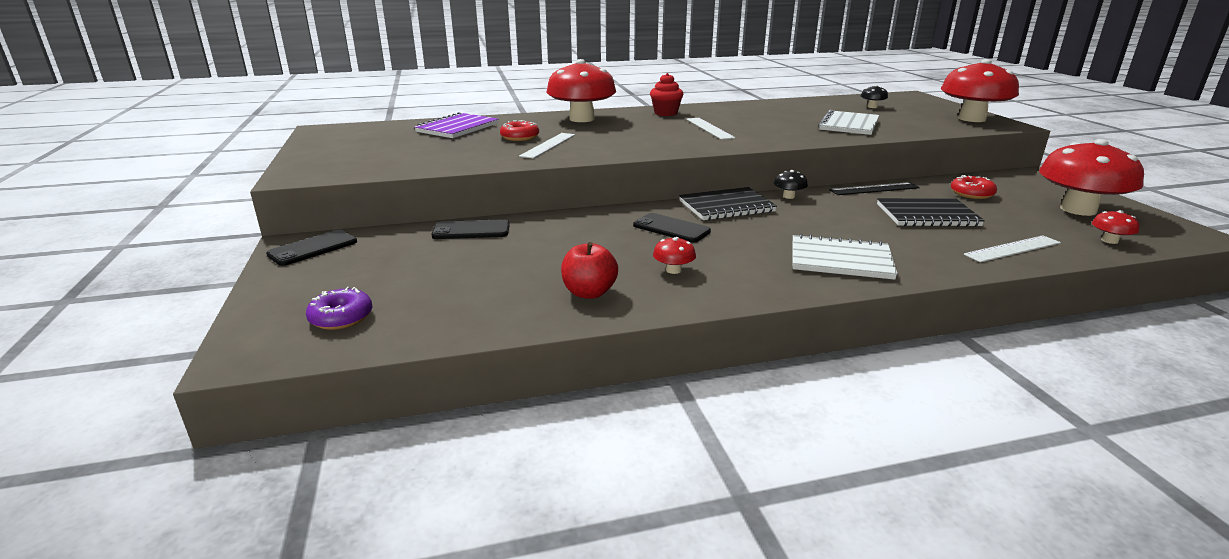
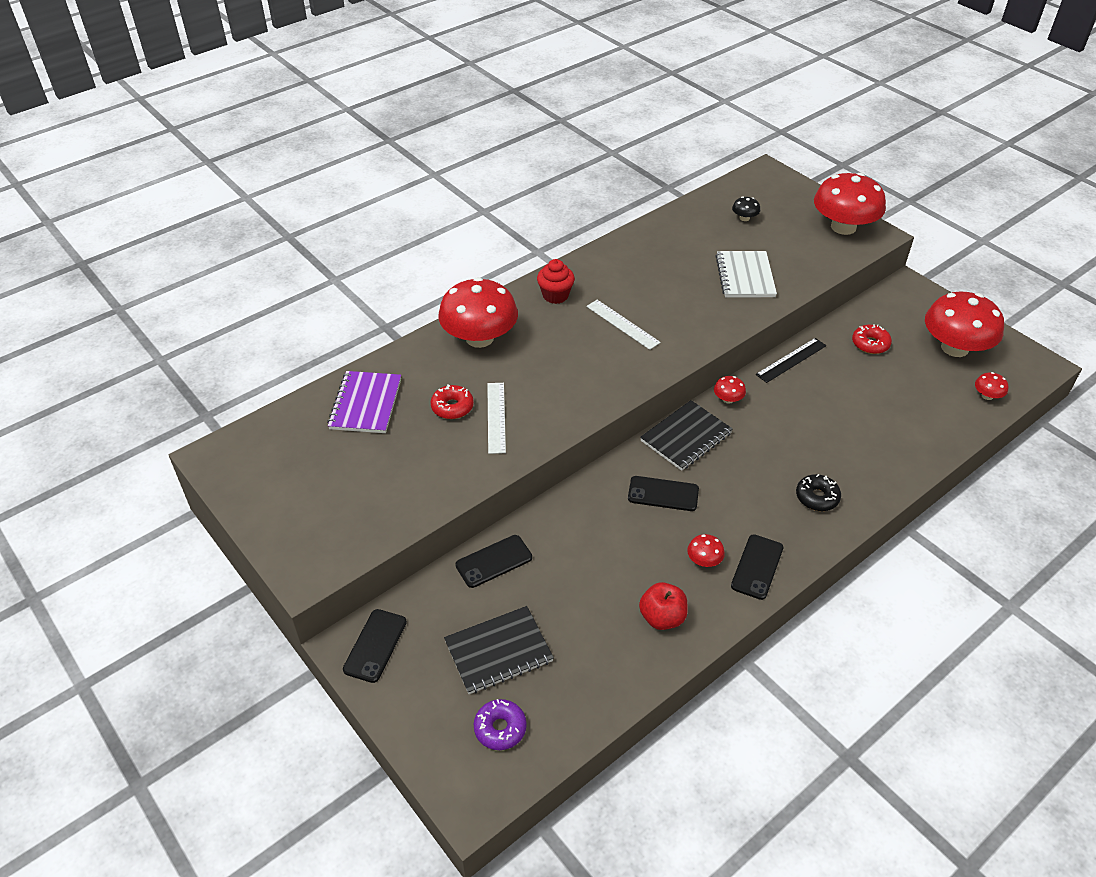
camera: 25 degrees left, 20 degrees up
black mushroom [774,170,808,199] -> red mushroom [714,376,746,404]
white notebook [793,234,898,280] -> black donut [796,474,841,511]
black notebook [877,198,985,227] -> black notebook moved to [444,606,554,694]
white ruler [964,235,1061,263] -> none
none -> black phone [731,534,783,600]

